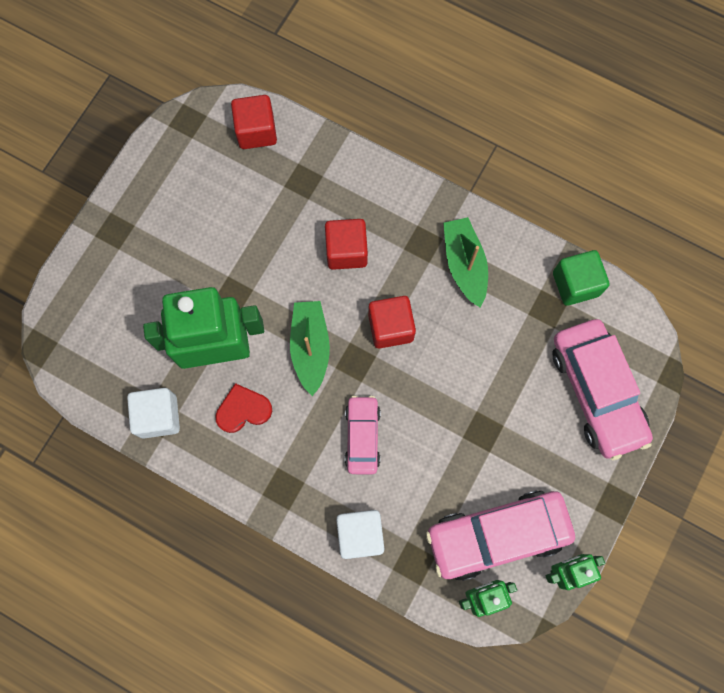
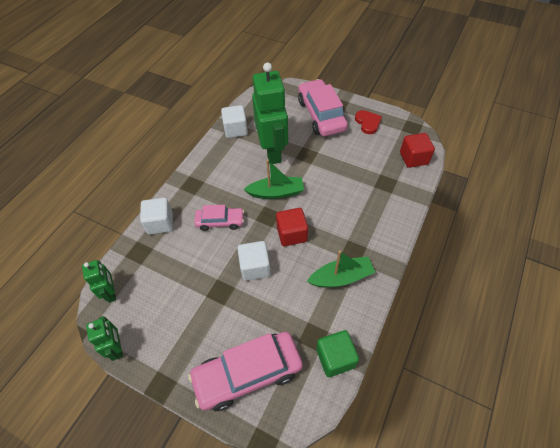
camera: 90 degrees right, 20 degrees down
red heart [215,383,272,433] -> red heart moved to [355,110,382,134]
red cube [325,219,368,270] -> none
pink car [426,490,575,581] -> pink car moved to [298,79,348,136]
none -> white cube [237,241,271,281]

